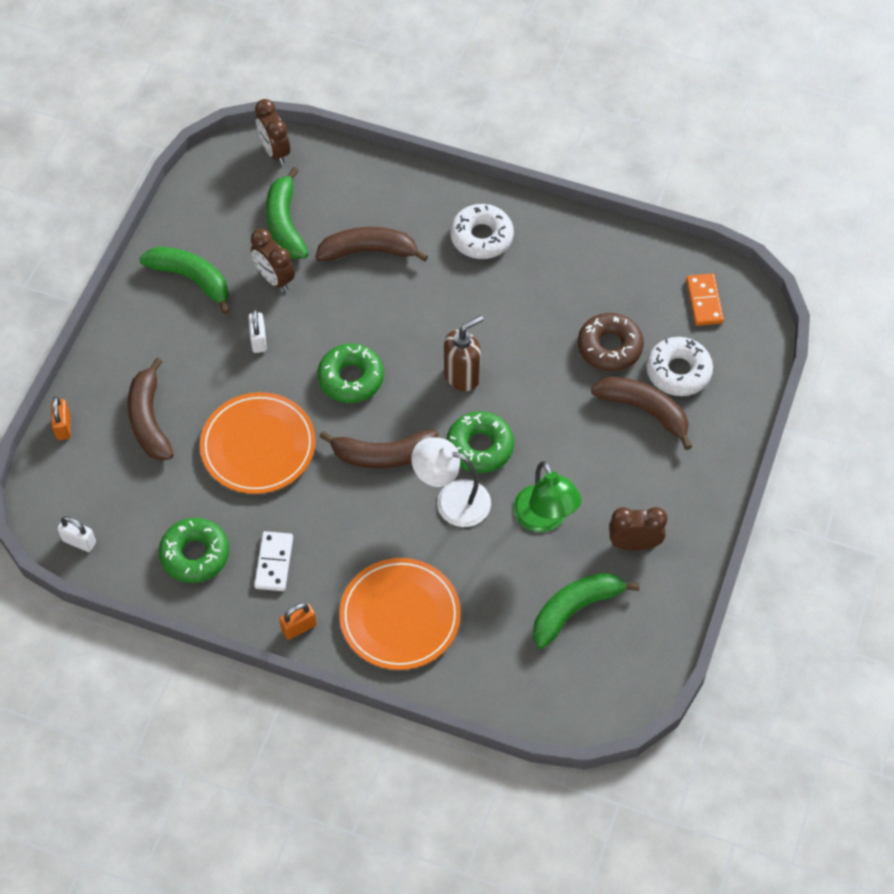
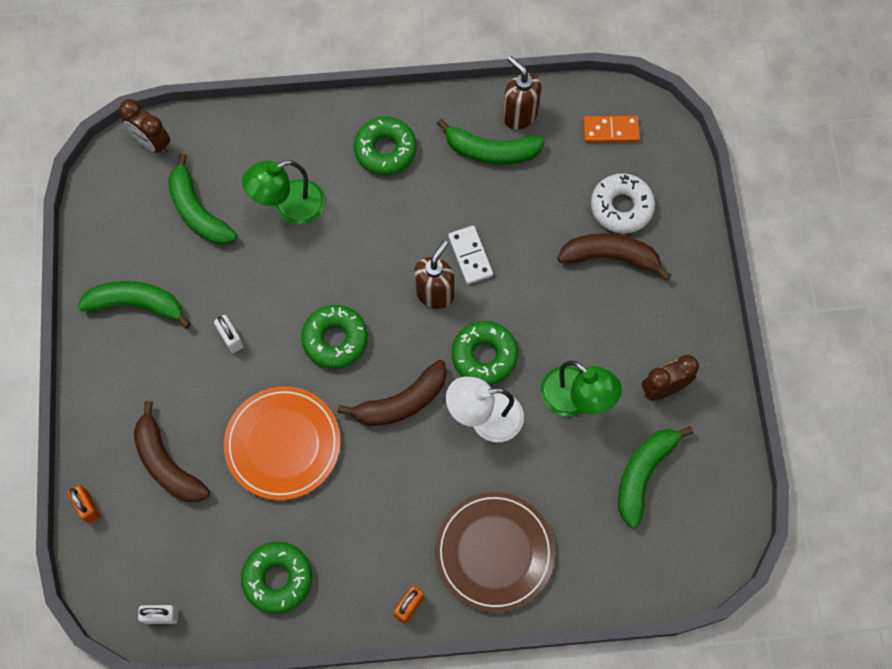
camera: 25 degrees left, 10 degrees up
brown clock [251,229,295,291] -> none
white domino [254,531,293,591] -> white domino moved to [448,225,493,284]
brown banana [316,227,428,262] -> green lamp [242,160,325,224]
orange plate [339,558,461,670] -> brown plate [435,492,555,612]
white donut [450,204,514,259] -> green donut [354,117,417,175]
brown donut [578,313,644,371] -> none
orange domino [686,273,724,326] -> orange domino turned 60 degrees counterclockwise [583,115,640,143]
none -> green banana [437,119,545,165]
none -> brown soap dispenser [503,56,541,130]

